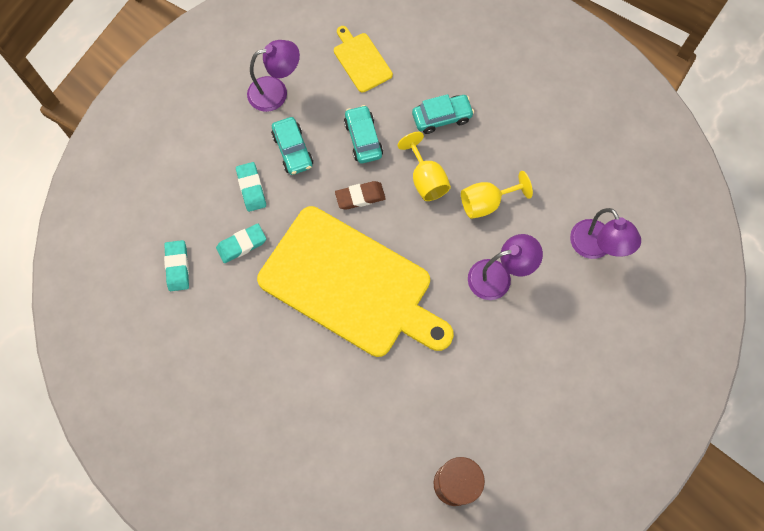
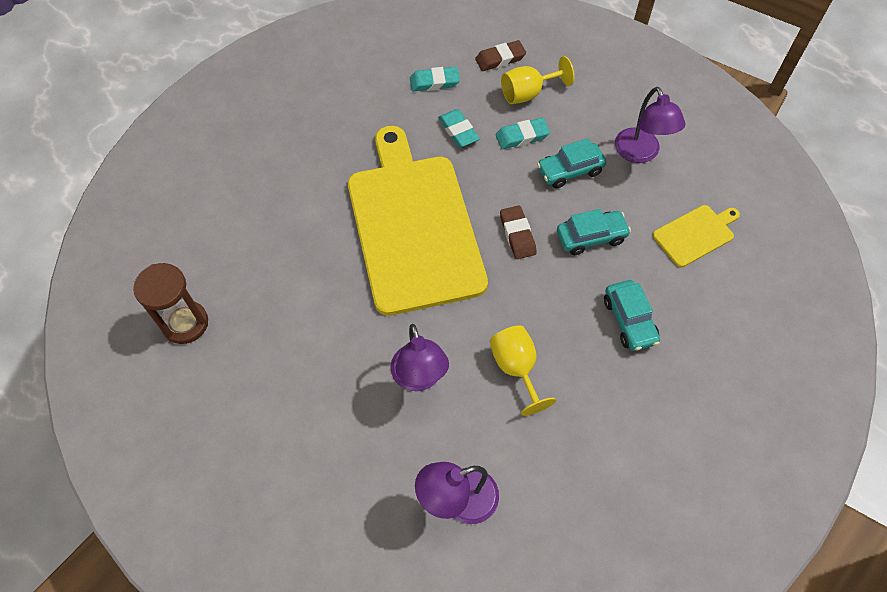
camera: 90 degrees right, 10 degrees down
yellow cutting board [257,206,454,357] -> yellow cutting board turned 135 degrees clockwise [348,126,488,316]
yellow goblet [398,132,451,201] -> yellow goblet moved to [501,56,574,104]
none -> brown eraser [475,40,526,71]

